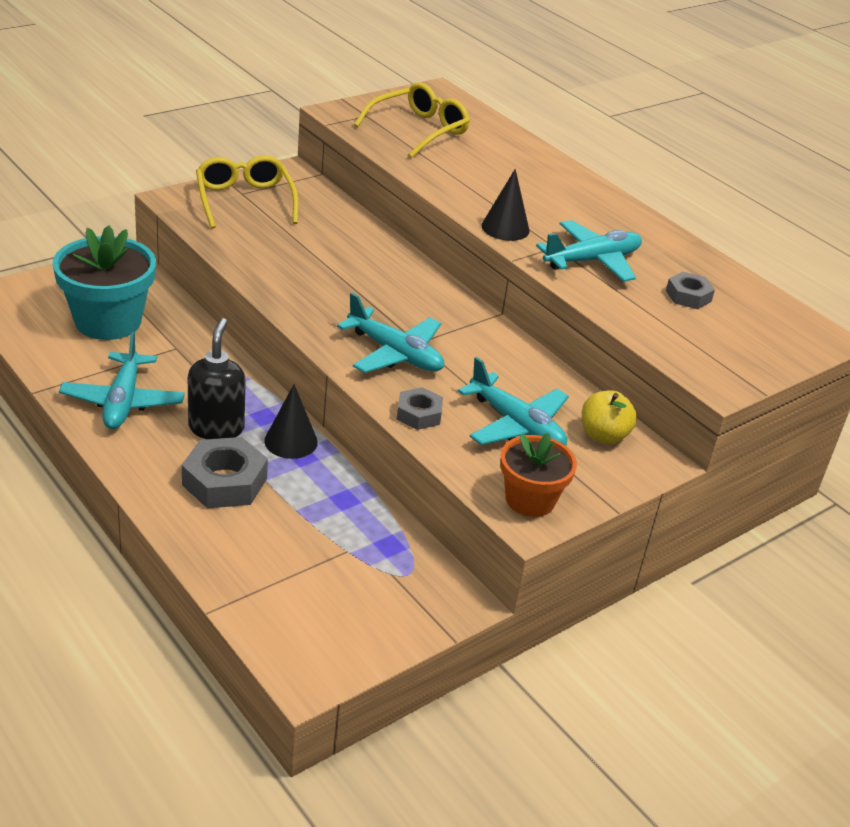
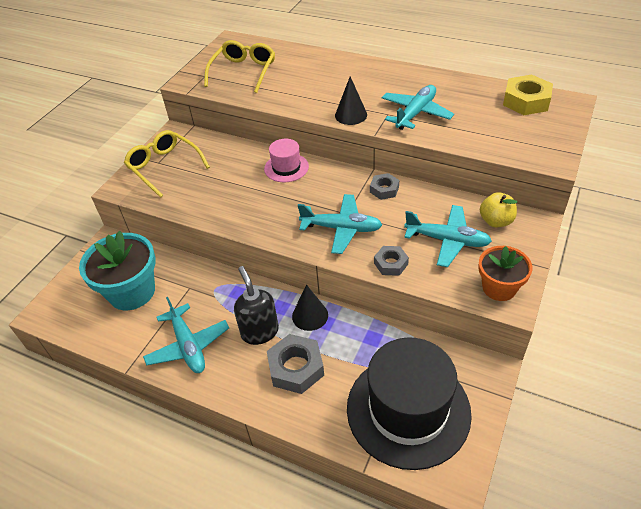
camera: 20 degrees left, 10 degrees up
grey nut [666,272,715,309] -> grey nut moved to [370,173,399,200]
none -> pink hat [264,139,309,182]
none -> black hat [347,337,472,470]
none -> yellow nut [503,75,553,115]

